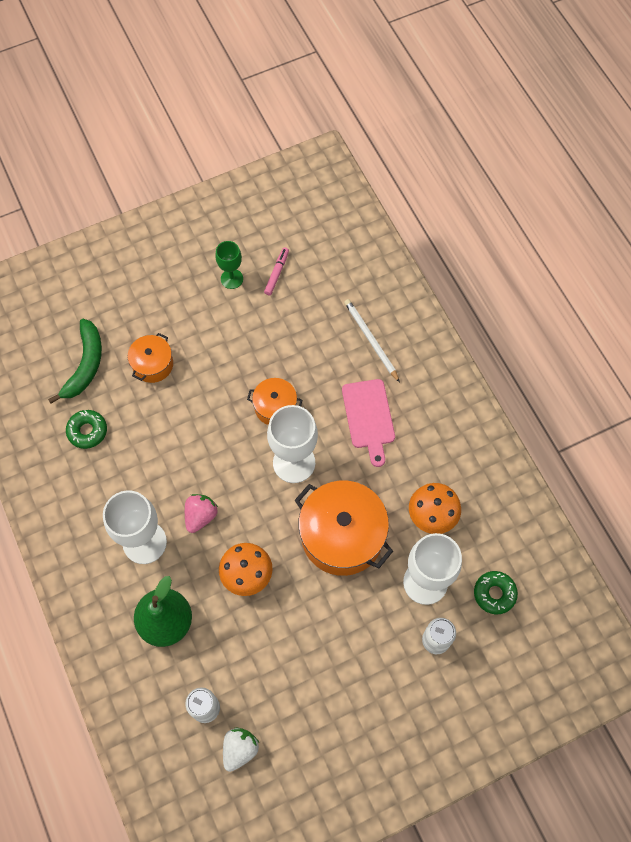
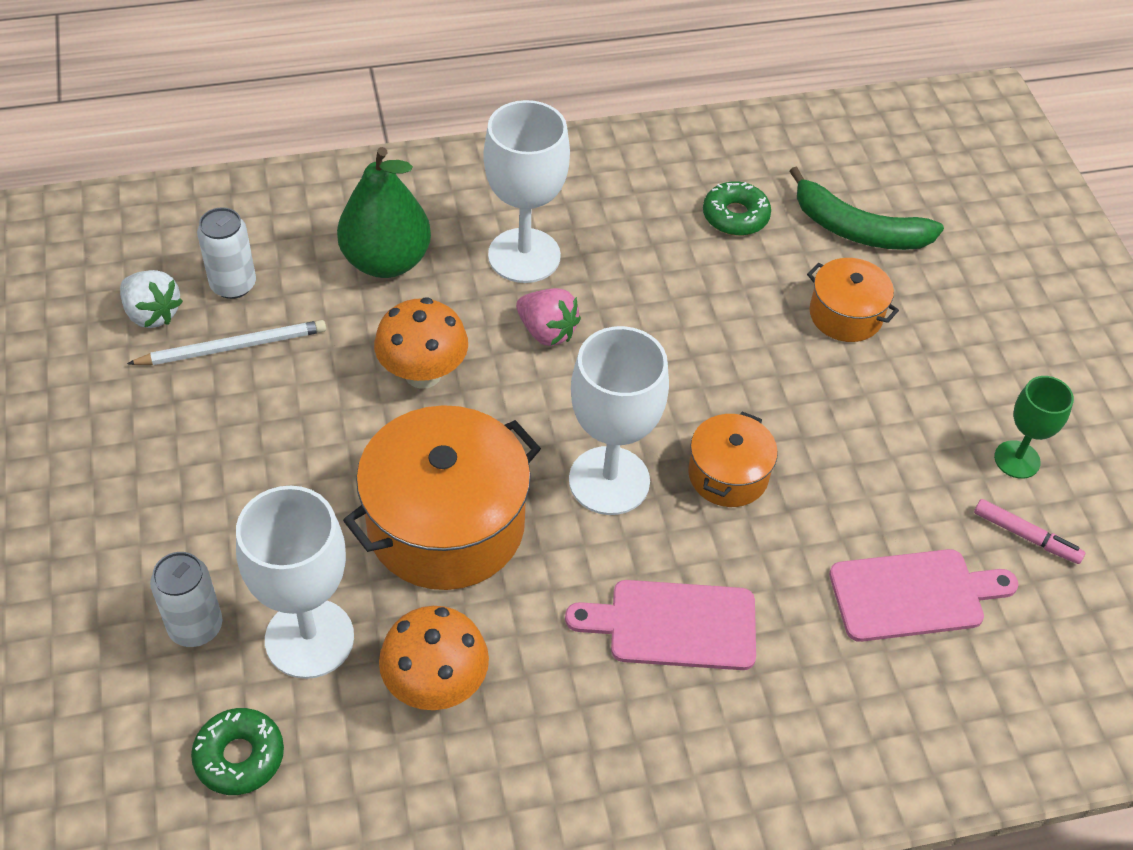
camera: 100 degrees right, 15 degrees down
white pencil [344,299,400,382] -> white pencil moved to [127,320,326,365]
none -> pink cutting board [829,549,1018,642]

